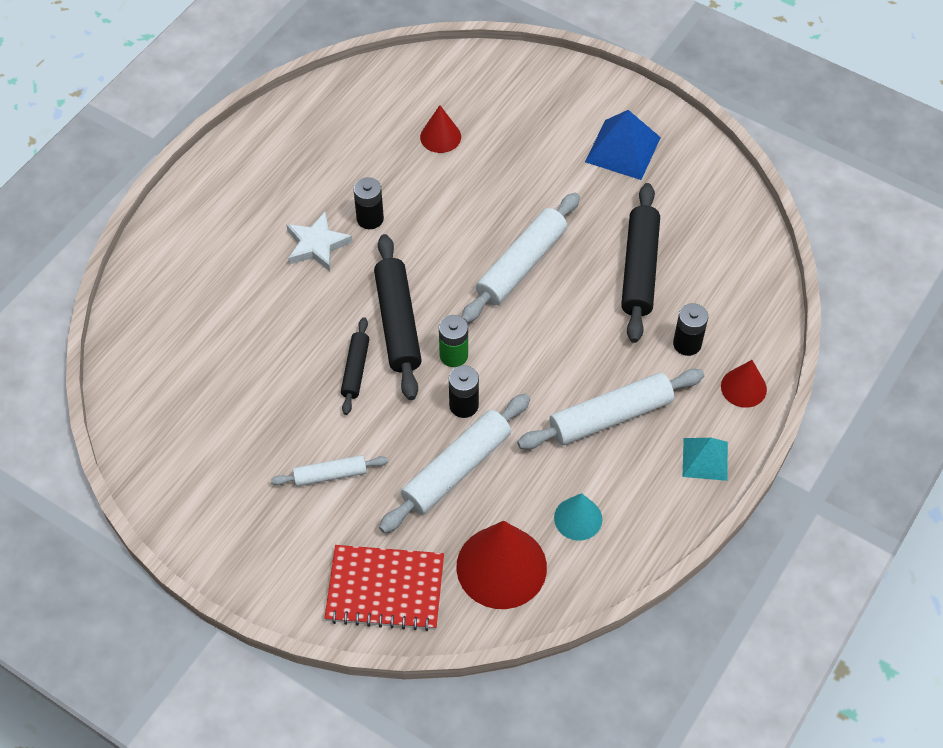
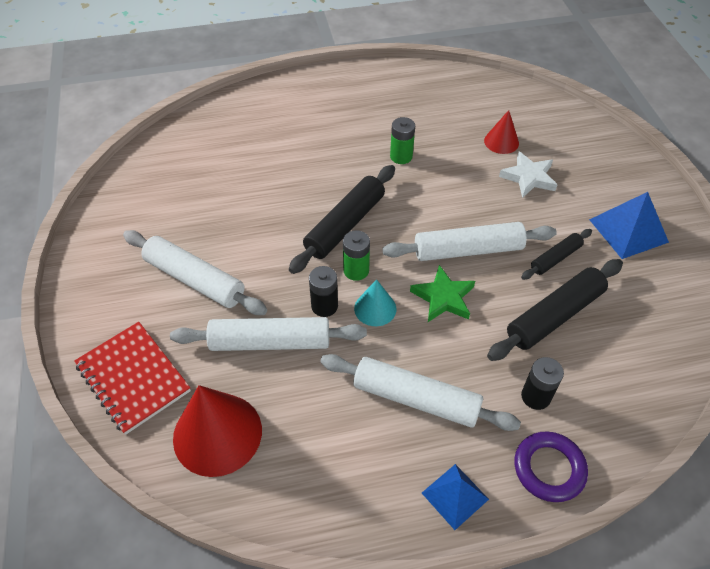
camera: 45 degrees right, 5 degrees down
white rolling pin [271,455,388,487] -> white rolling pin [123,230,267,315], size x1.77
white star [287,212,352,271] -> white star moved to [499,152,558,198]
black rolling pin [341,317,369,415] -> black rolling pin moved to [521,229,592,280]
black battery [354,177,384,229] -> green battery [390,117,415,164]
turquoise cone [554,493,602,541] -> turquoise cone moved to [354,279,396,326]
turquoise pyramid [683,438,728,481] -> blue pyramid [422,464,489,530]
red cone [721,360,767,408] -> purple ring [514,431,588,502]
none -> green star [410,265,475,322]

